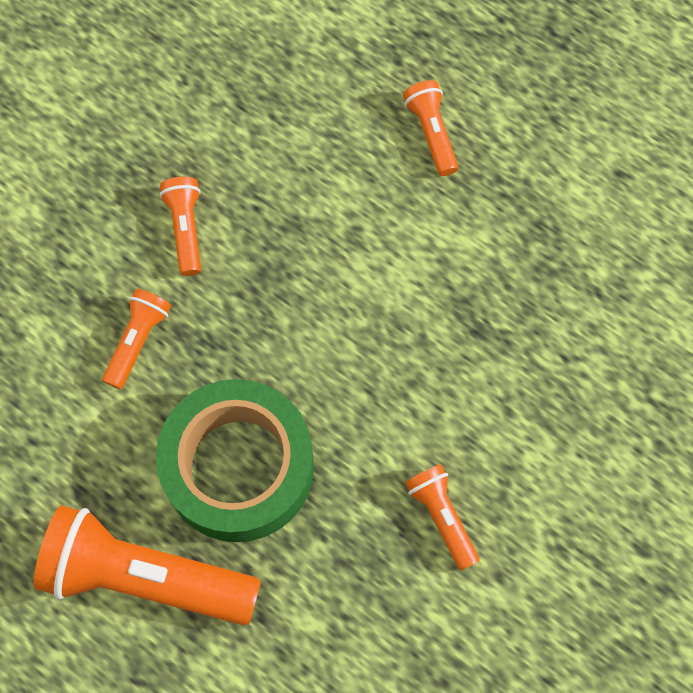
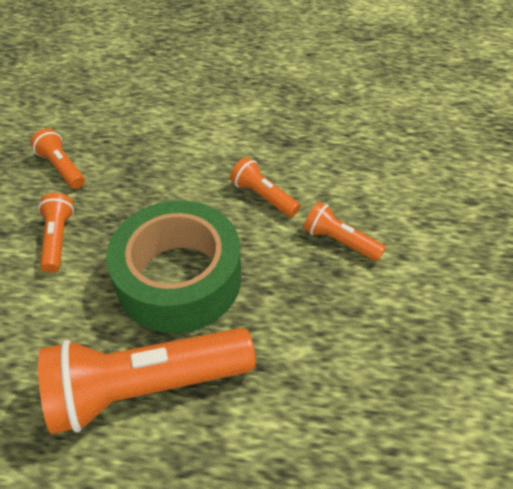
camera: 30 degrees left, 20 degrees down
orange flashlight [403,80,458,176] -> orange flashlight moved to [230,157,300,217]

